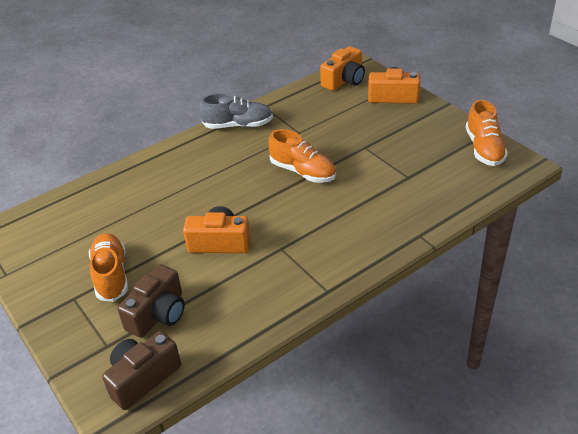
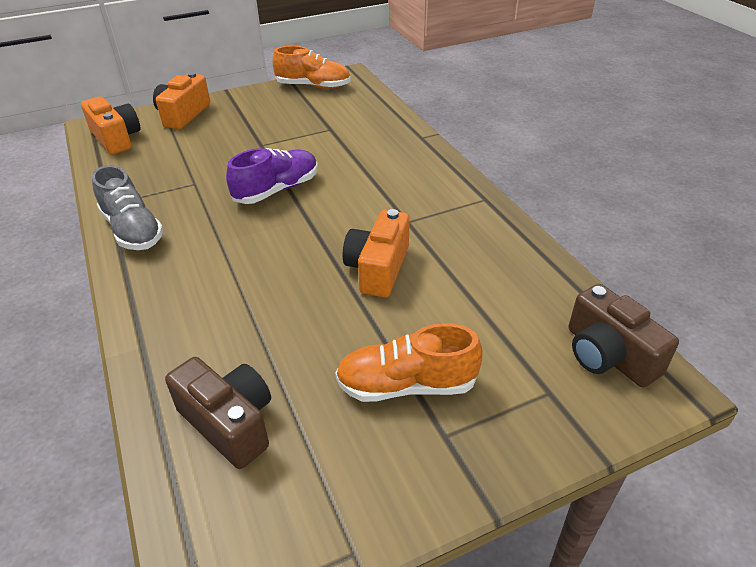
camera: 80 degrees left, 0 degrees up
brown camera [118,264,185,338] -> brown camera moved to [165,357,271,469]
grey shoe [199,93,273,129] -> grey shoe turned 135 degrees clockwise [92,165,164,250]
orange shoe [268,129,336,183] -> purple shoe [226,148,318,204]

